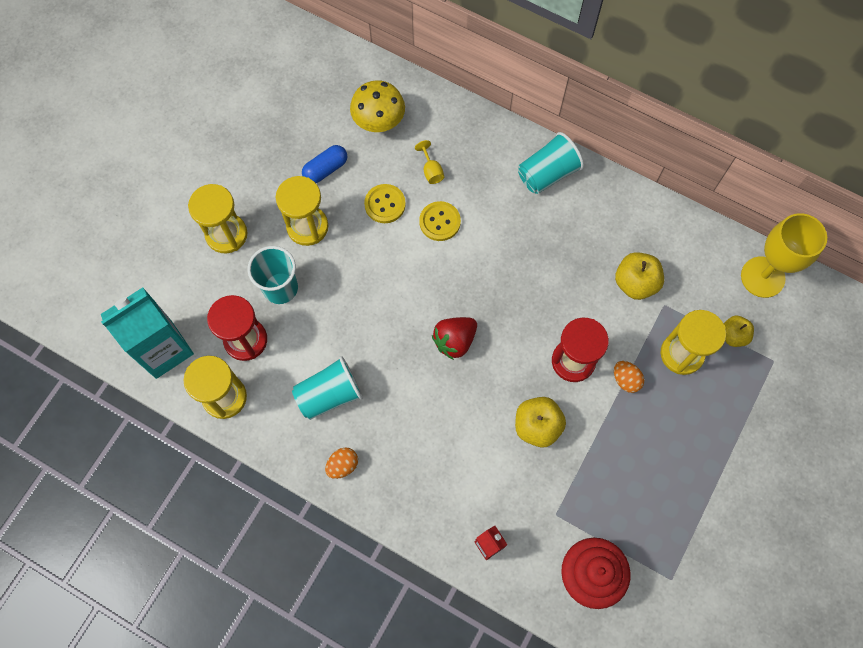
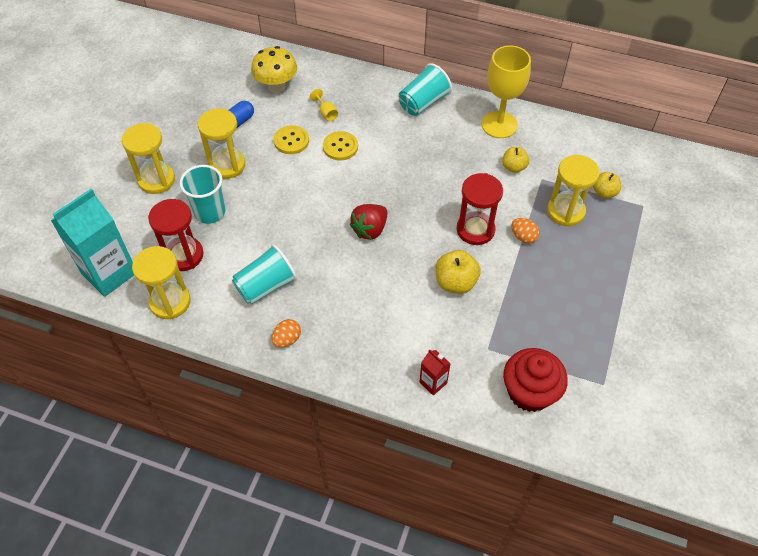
camera: 10 degrees left, 15 degrees down
yellow apple [615,252,664,300] -> yellow apple [502,147,529,173], size x0.66
yellow goblet [741,213,827,298] -> yellow goblet moved to [482,45,531,138]

